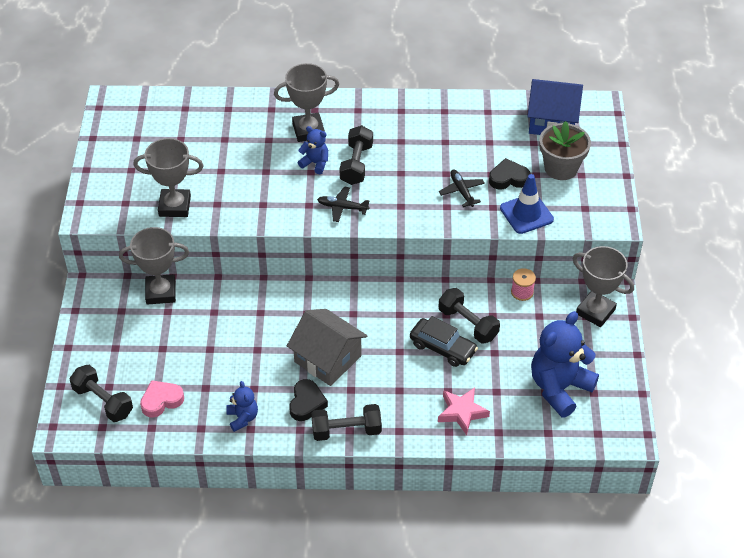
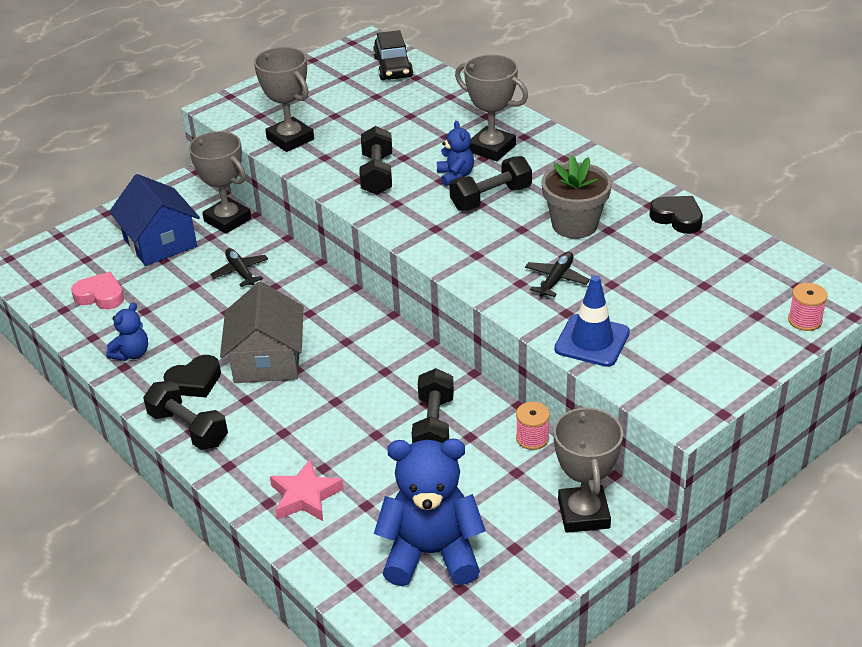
camera: 50 degrees right, 10 degrees down
black dumbbell [70,365,133,422] -> black dumbbell moved to [359,126,392,195]
black plane [317,186,370,222] -> black plane moved to [210,248,268,287]
black car [410,316,478,367] -> black car moved to [373,30,413,80]
black heart [489,158,530,190] -> black heart moved to [650,196,703,234]
blue house [527,79,583,135] -> blue house moved to [109,174,200,266]
grey flower pot [539,121,591,180] -> grey flower pot moved to [542,155,612,239]
none -> pink spool [788,283,828,331]

